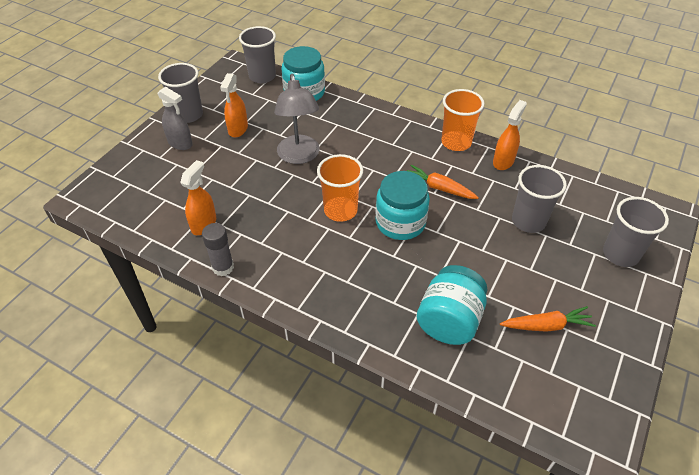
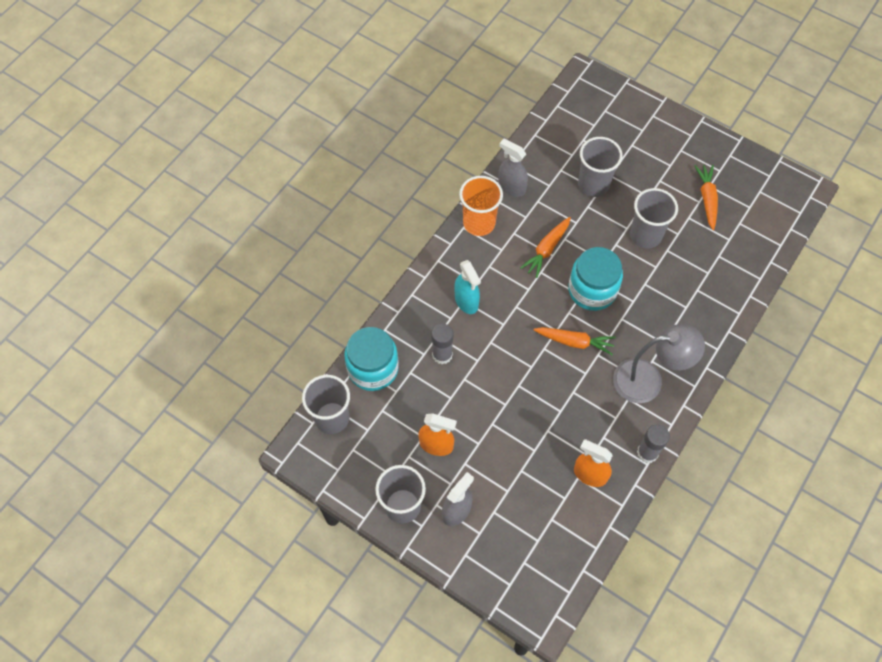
camera: 85 degrees left, 15 degrees up
grey lamp [274,74,320,164] -> grey lamp moved to [613,324,705,403]
orange cup [317,154,363,222] -> orange carrot [534,327,616,355]
turquoise jar [417,265,487,345] -> none
orange spray bottle [493,100,527,170] -> grey spray bottle [498,139,528,197]
grey cup [603,197,669,267] -> grey cup moved to [630,188,678,249]
none -> grey glue stick [431,324,453,365]
none -> turquoise spray bottle [454,260,481,314]

